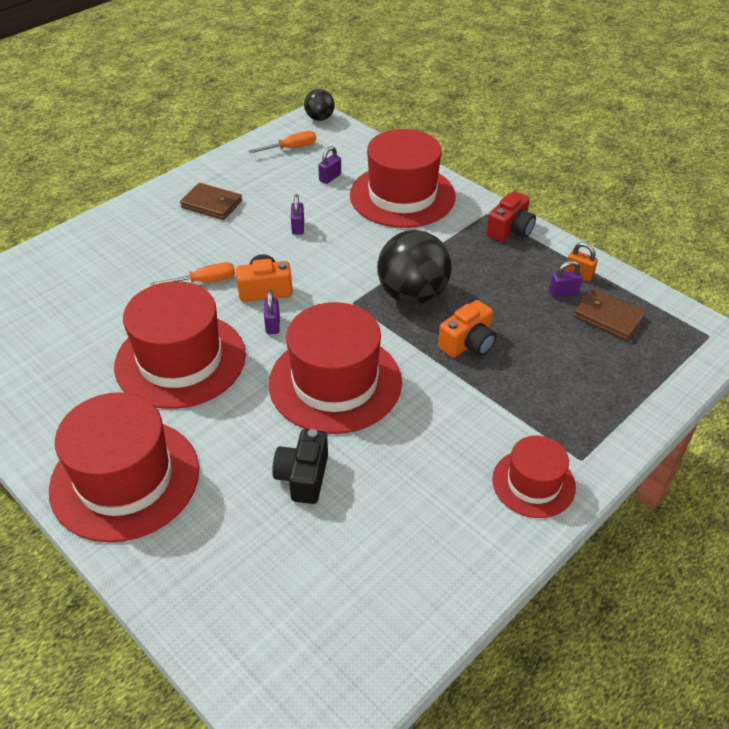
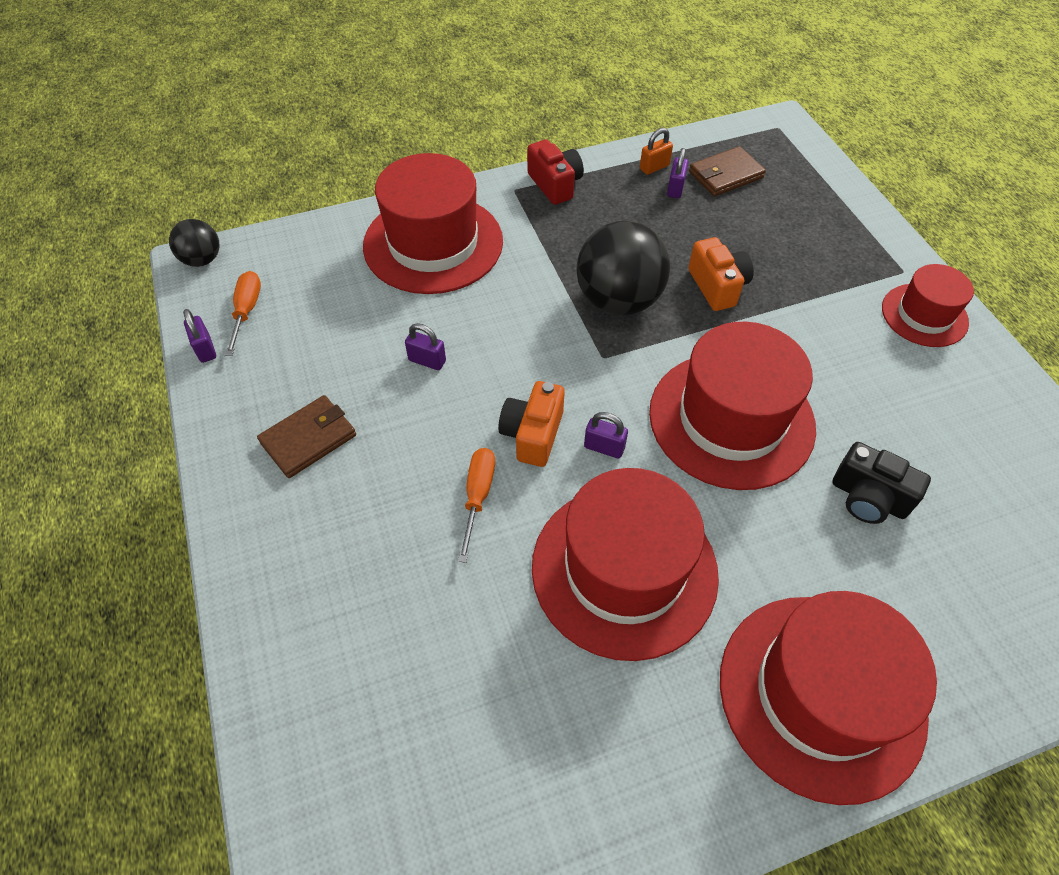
camera: 65 degrees left, 10 degrees up
purple padlock [318,146,341,184] -> purple padlock moved to [183,309,216,363]

